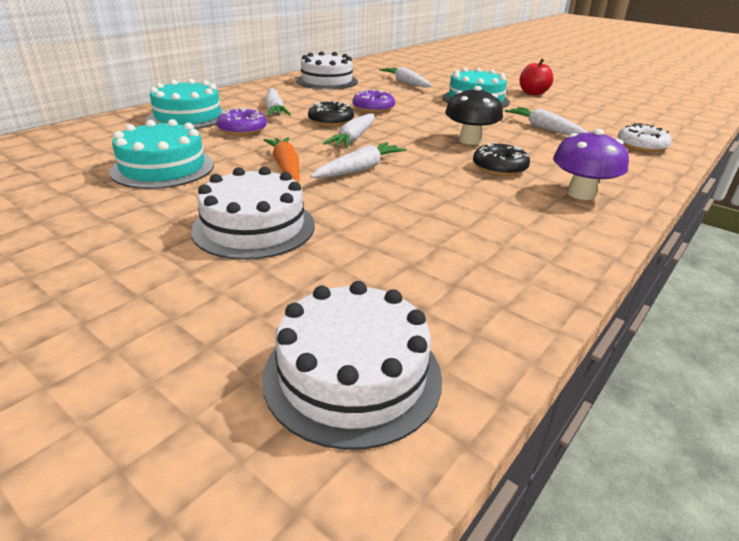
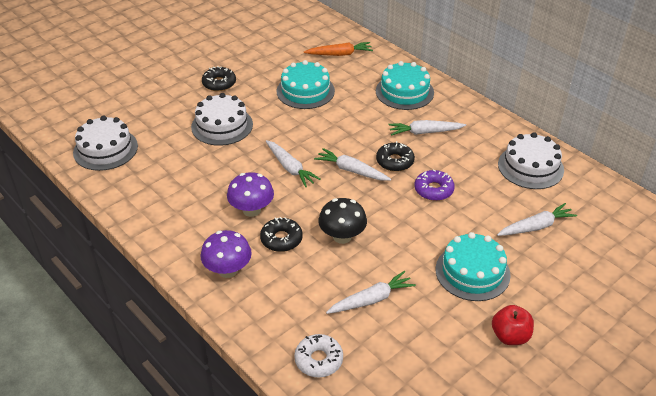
camera: 100 degrees right, 10 degrees up
purple donut [217,108,267,136] -> none
orange carrot [264,137,299,183] -> orange carrot moved to [304,42,373,56]
none -> black donut [202,66,236,91]
none -> purple mushroom [227,172,274,217]

